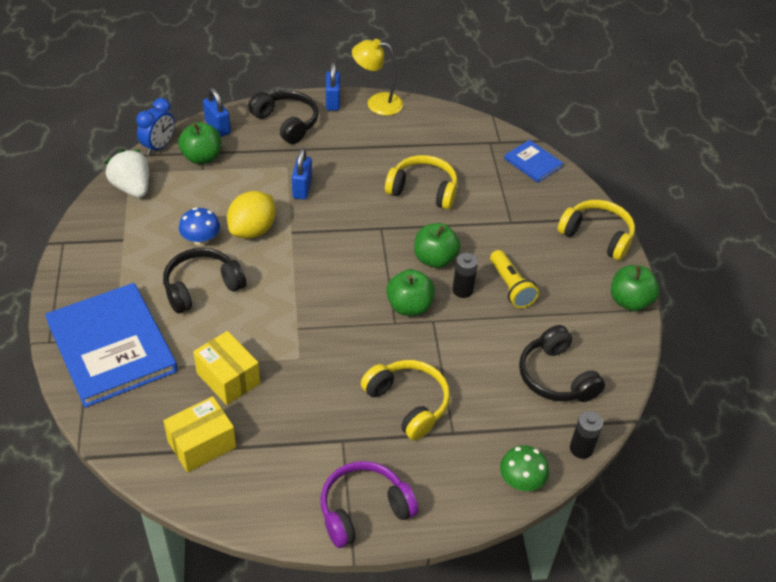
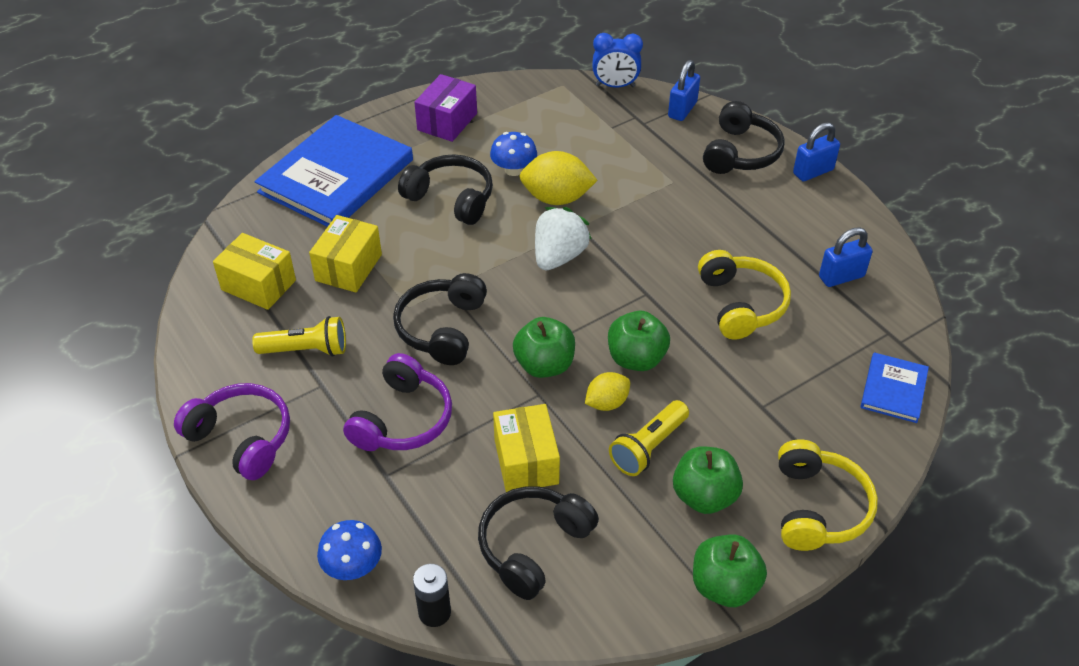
camera: 65 degrees right, 0 degrees up
white strawberry [104,149,149,198] -> white strawberry moved to [535,207,592,270]
green apple [178,122,221,164] -> green apple moved to [673,446,743,514]
blue padlock [292,148,312,200] -> blue padlock moved to [819,227,873,287]
yellow lamp [352,39,403,116] -> none
yellow headphones [361,360,450,441] -> purple headphones [343,353,452,451]
black battery [452,253,478,298] -> yellow lemon [585,372,630,411]
green mushroom [500,445,549,491] -> blue mushroom [317,520,382,580]
none -> yellow flashlight [252,316,346,357]
none -> black headphones [393,273,487,365]
none -> purple box [414,74,477,142]
none -> yellow box [493,404,560,492]

